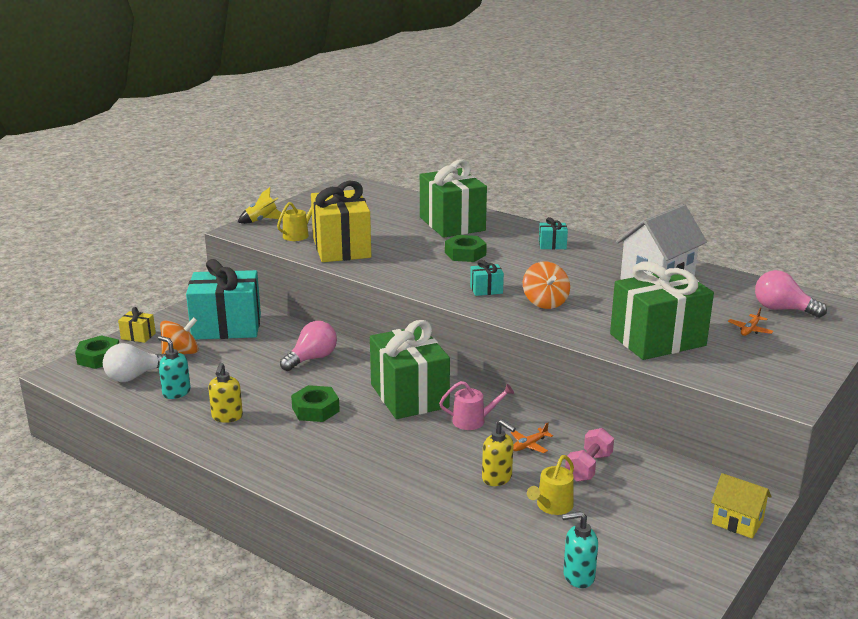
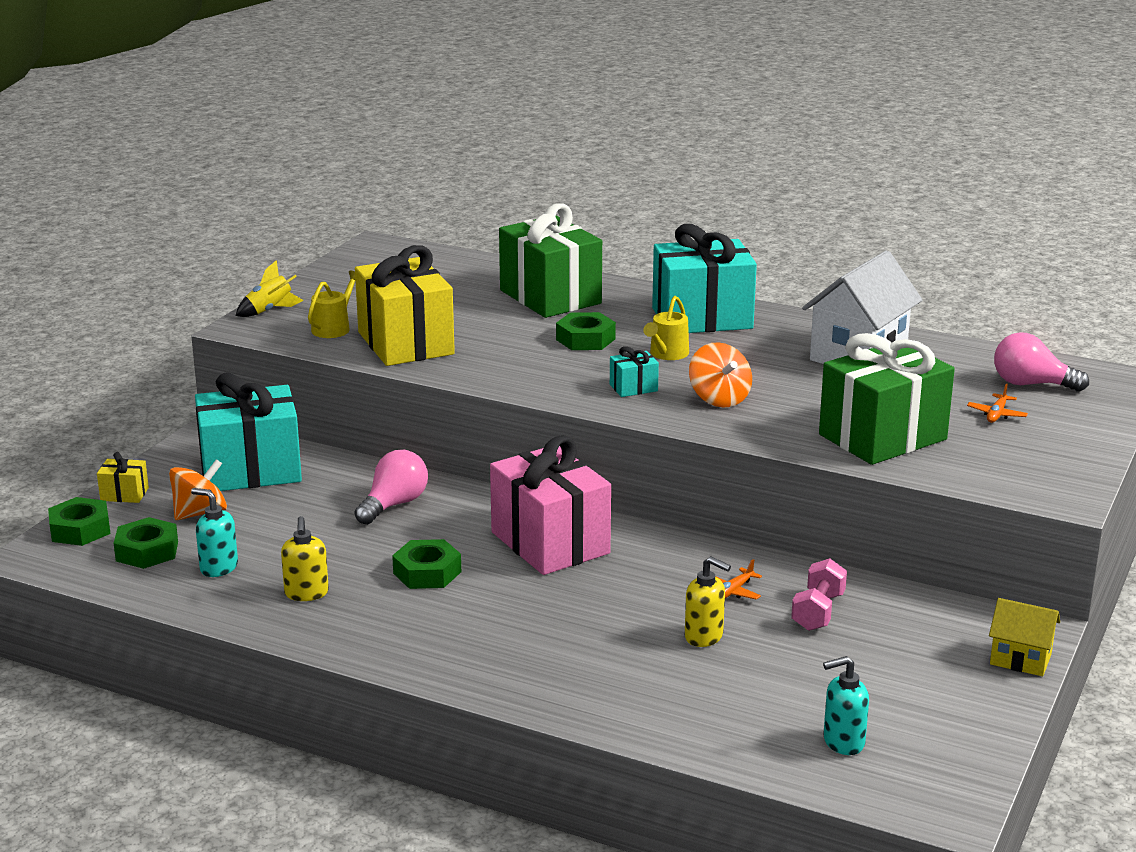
camera: 10 degrees left, 0 degrees up
white light bulb [103,343,166,382] -> green nut [114,517,178,569]
green gift [370,320,450,419] -> pink gift [490,436,611,575]
pink watering can [439,381,514,430] -> none
yellow watering can [527,455,574,515] -> yellow watering can moved to [643,296,689,360]
turquoise gift [539,217,568,249] -> turquoise gift [652,224,757,333], size x2.40

